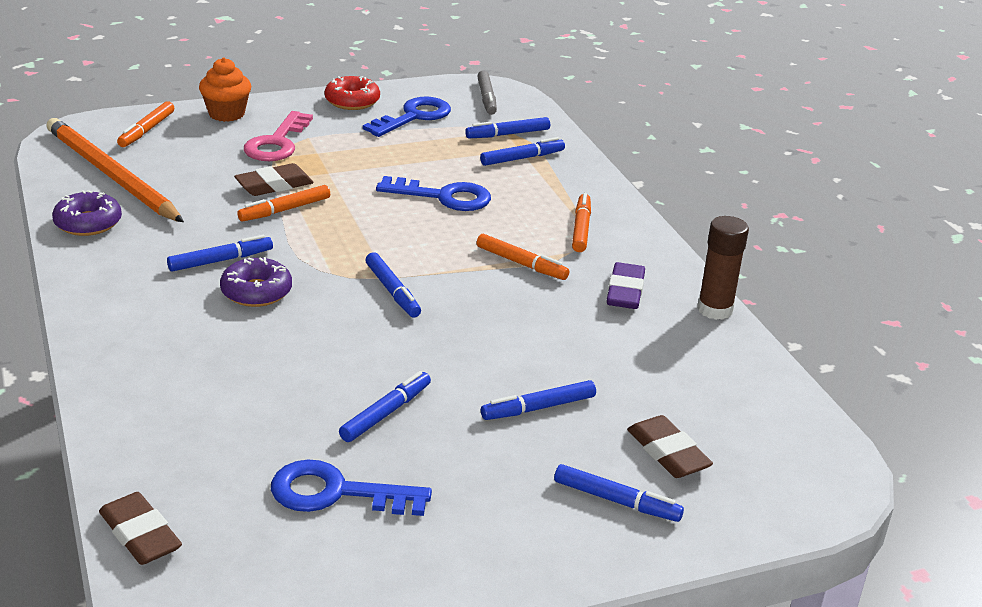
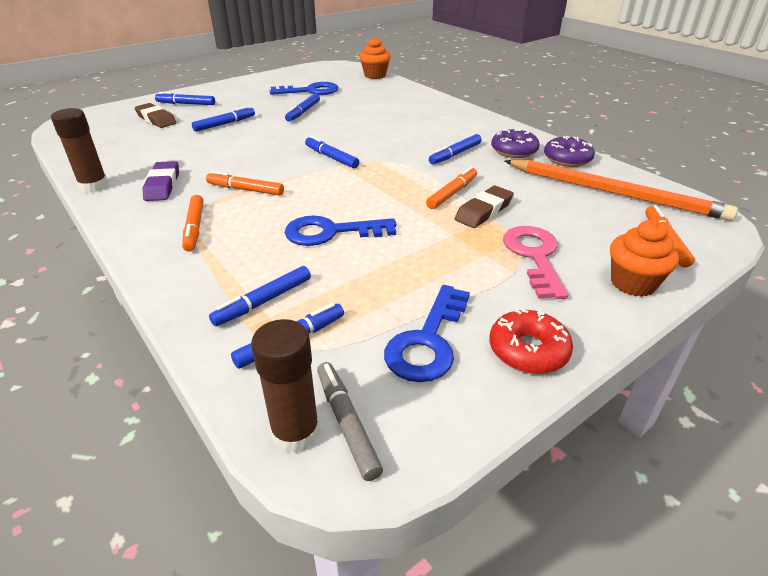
camera: 165 degrees right, 5 degrees up
brown eraser [99,492,182,565] -> orange cupcake [359,37,391,79]
purple donut [220,257,292,307] -> purple donut moved to [491,129,540,158]
none -> brown glue stick [251,319,320,453]

